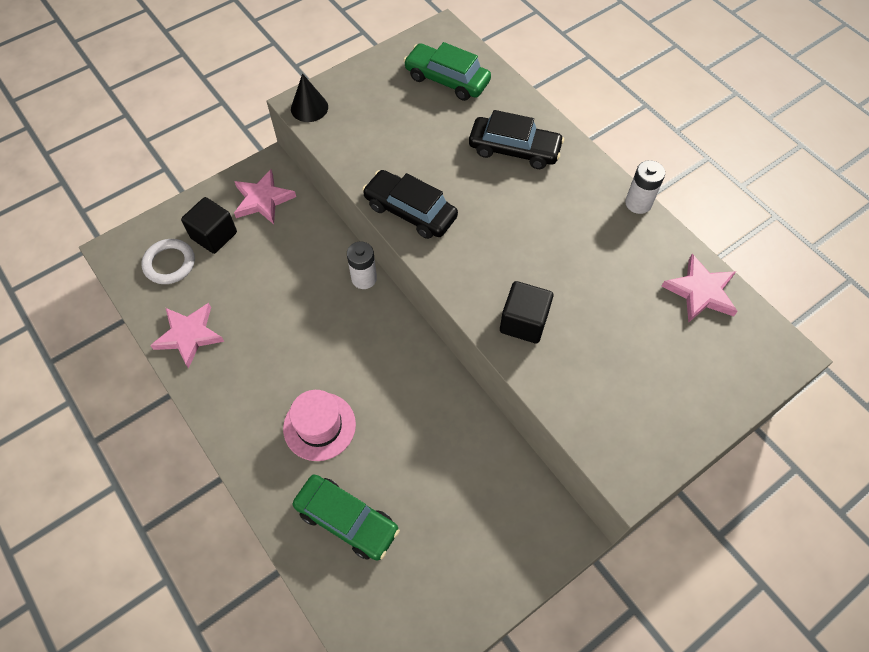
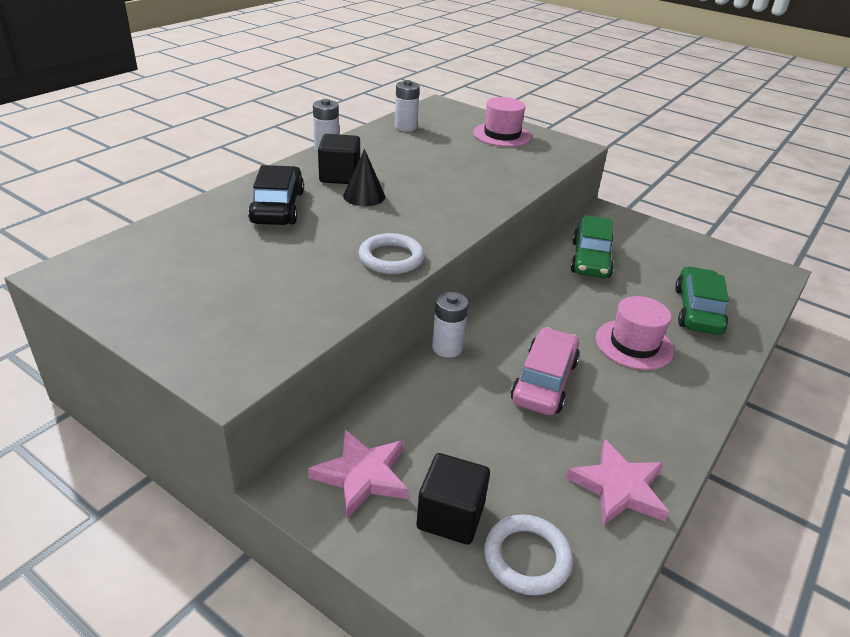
camera: 110 degrees left, 25 degrees down
black cone [291,73,328,122] -> black cone moved to [343,149,385,206]
black car [362,170,458,239] -> white ring [358,233,424,274]
green car [403,42,491,101] -> green car moved to [570,215,614,278]
black cube [500,281,553,343] -> black cube moved to [318,134,360,184]
pink star [661,254,738,323] -> white battery [395,80,420,131]
none -> pink hat [473,97,531,147]
none -> pink car [511,327,580,415]

